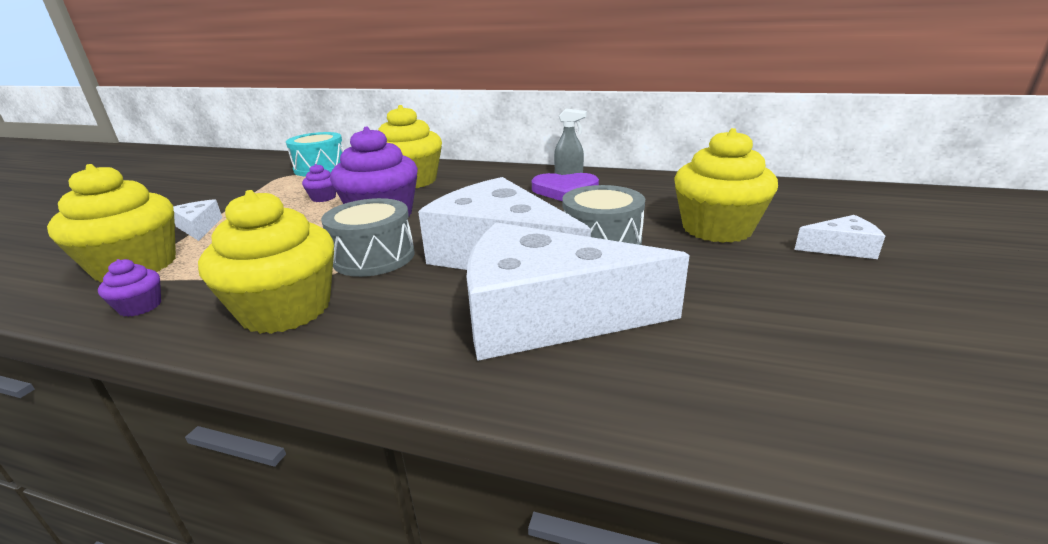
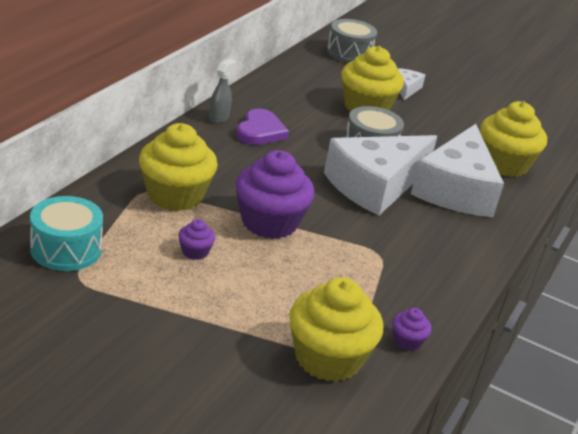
camera: 85 degrees left, 5 degrees up
white cheese [173,199,223,241] -> none
yellow cupcake [198,190,334,334] -> yellow cupcake moved to [480,101,547,177]
grey drum [321,198,415,277] -> grey drum moved to [327,19,377,63]

